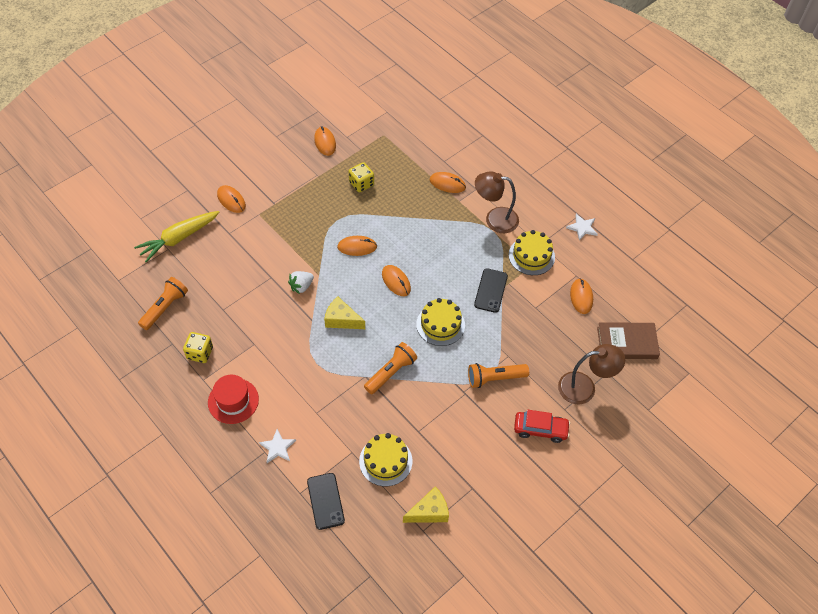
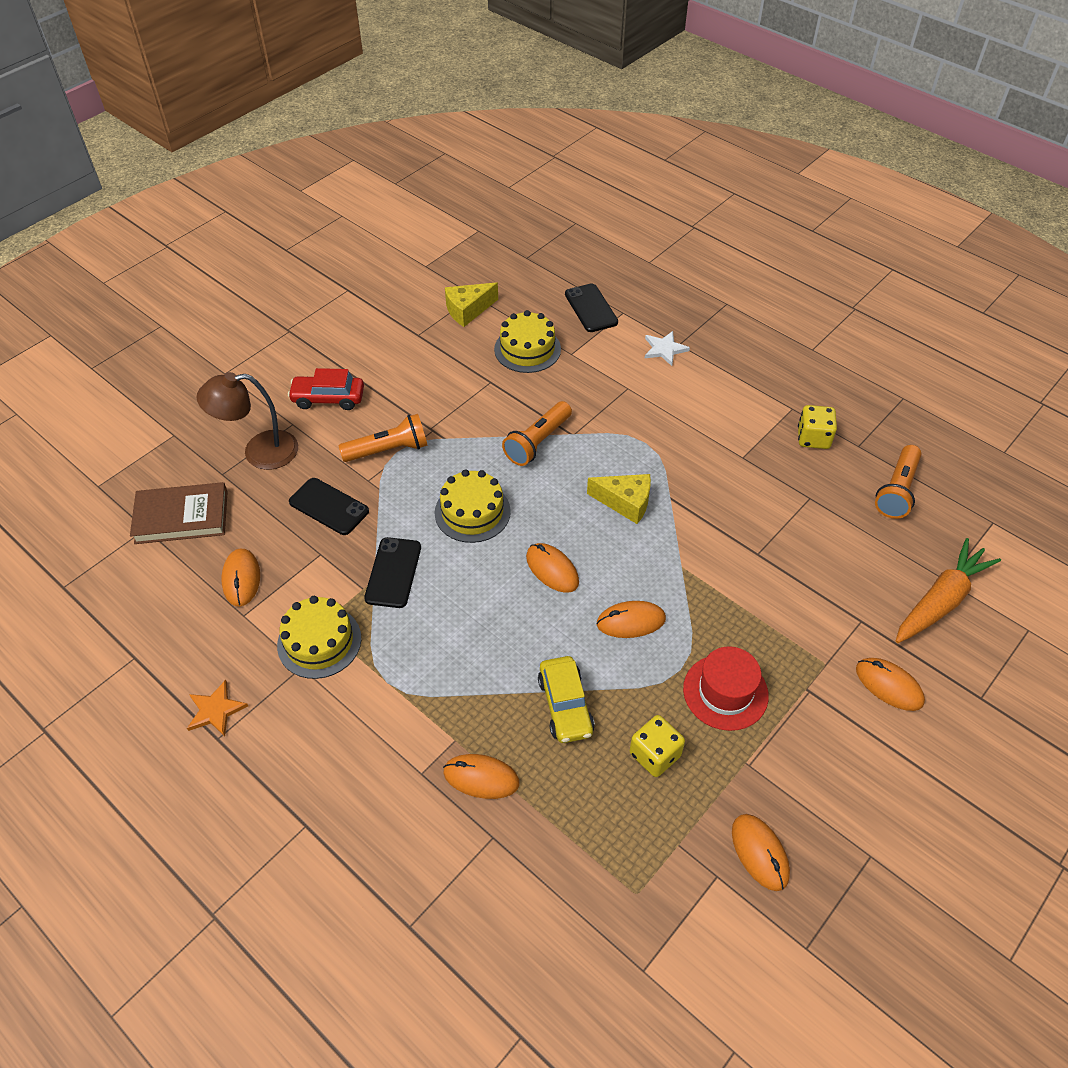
camera: 175 degrees right, 5 degrees down
yellow carrot [134,211,220,262] -> orange carrot [896,538,1001,643]
red hat [208,375,259,424] -> red hat moved to [683,646,769,731]
white strawberry [288,271,314,294] -> none
brown lamp [475,171,519,233] -> none
white star [566,214,598,241] -> orange star [187,680,248,736]
none -> black phone [289,478,369,535]
none -> yellow car [538,656,595,743]

